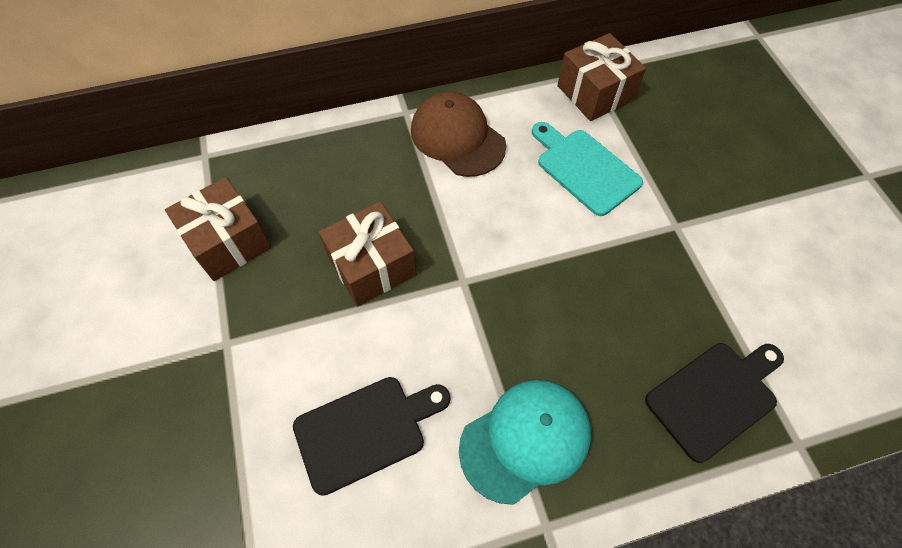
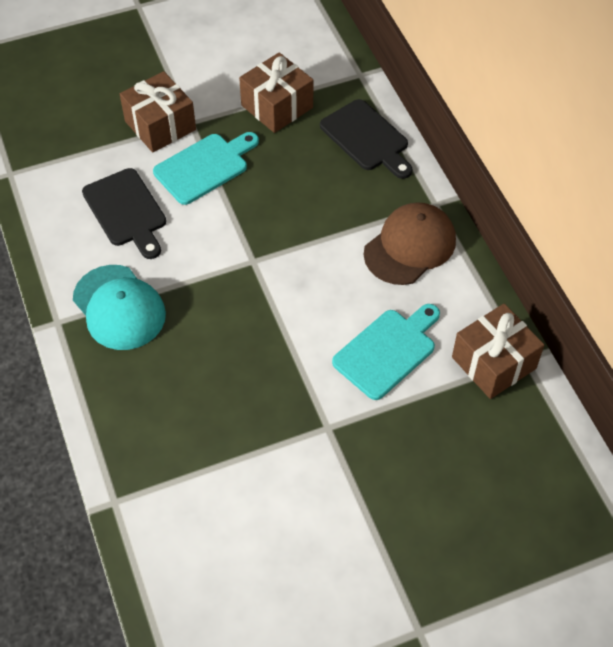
camera: 85 degrees right, 5 degrees down
brown gift [319,201,416,306] -> brown gift moved to [120,71,196,153]
black cutting board [645,343,784,463] -> black cutting board moved to [320,99,413,179]
none -> turquoise cutting board [153,132,259,205]

